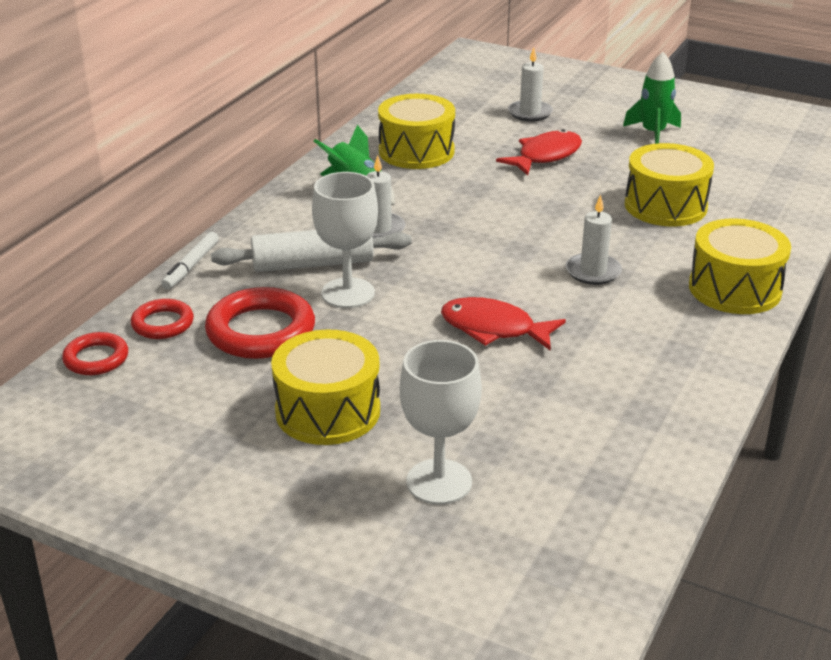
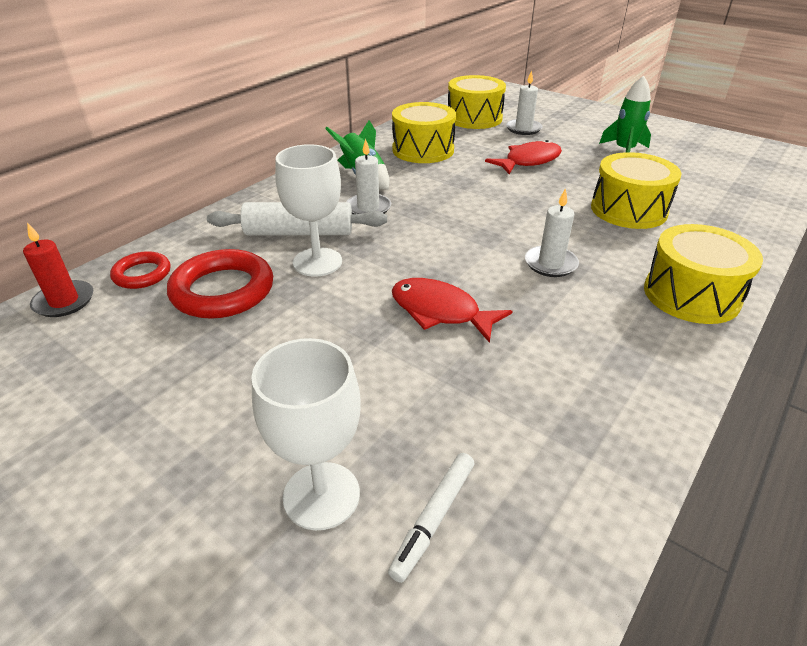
camera: 10 degrees right, 5 degrees up
red ring [62,332,128,375] -> red candle [23,222,93,317]
white marker [161,232,219,289] -> white marker moved to [388,453,474,583]
yellow drum [271,330,380,445] -> yellow drum moved to [448,75,506,129]

